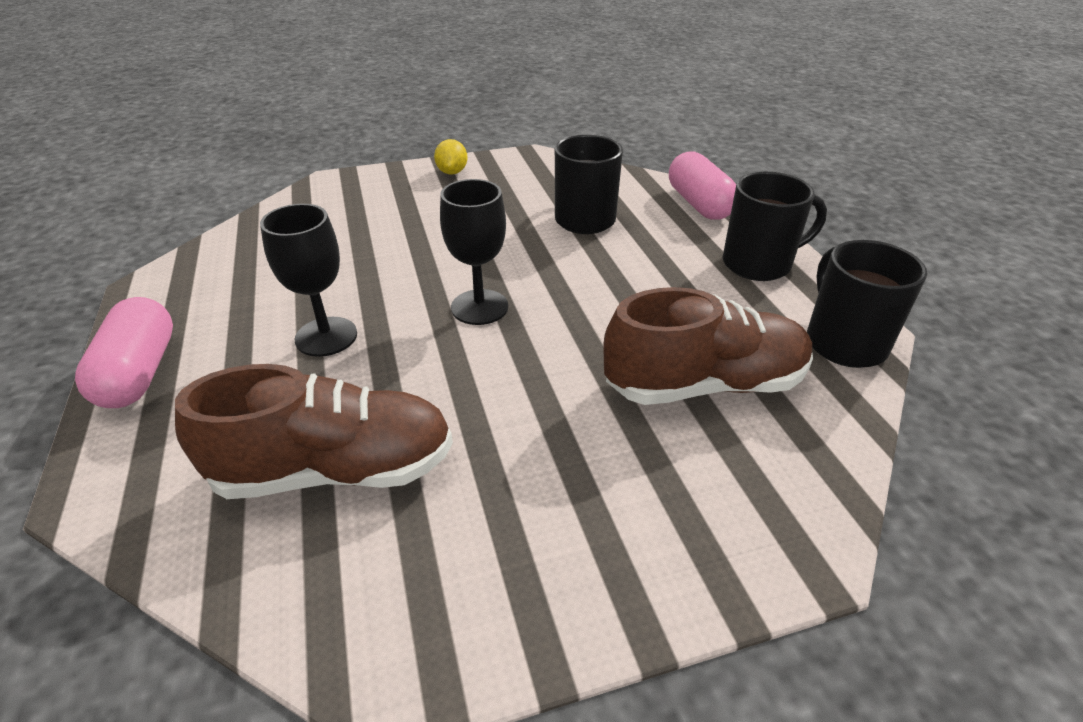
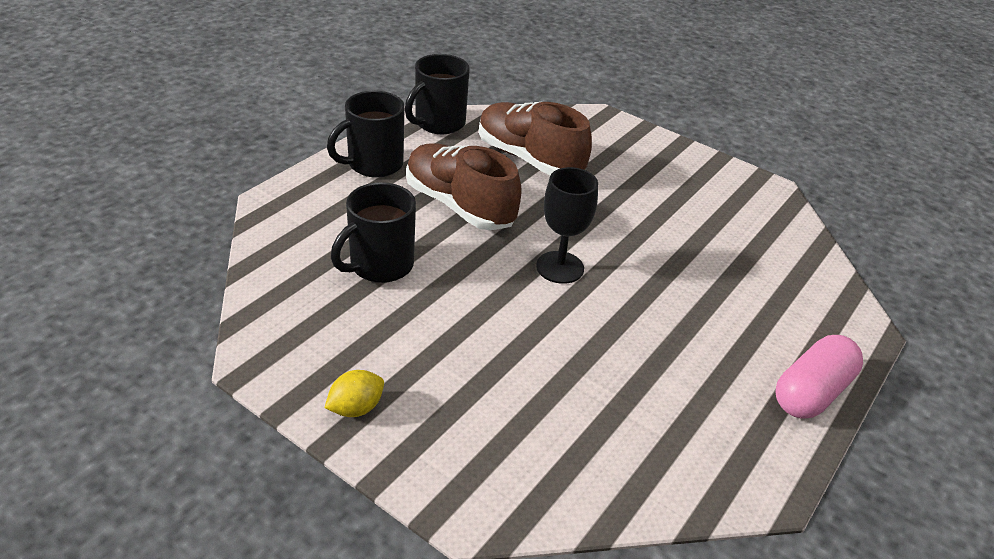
camera: 130 degrees left, 0 degrees up
brown shoe [175,364,453,499] -> brown shoe moved to [406,143,522,230]
black goblet [260,204,357,357] -> none
pink capsule [669,151,736,220] -> none
black mug [723,172,827,281] -> black mug turned 75 degrees counterclockwise [327,91,405,178]

